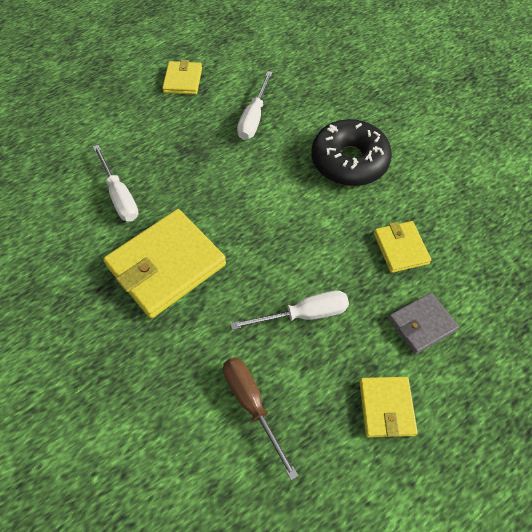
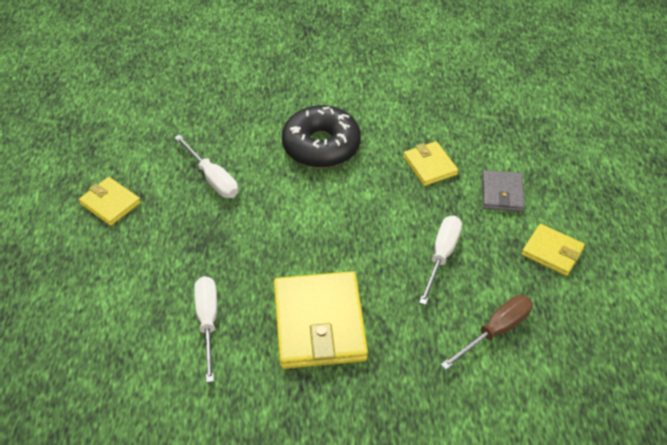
camera: 55 degrees left, 10 degrees down
white screwdriver [93,145,138,222] -> white screwdriver turned 105 degrees counterclockwise [194,276,217,383]
brown screwdriver [223,357,298,480] -> brown screwdriver turned 135 degrees clockwise [441,295,533,370]
yellow wallet [374,221,431,273] -> yellow wallet turned 45 degrees clockwise [403,141,458,186]

